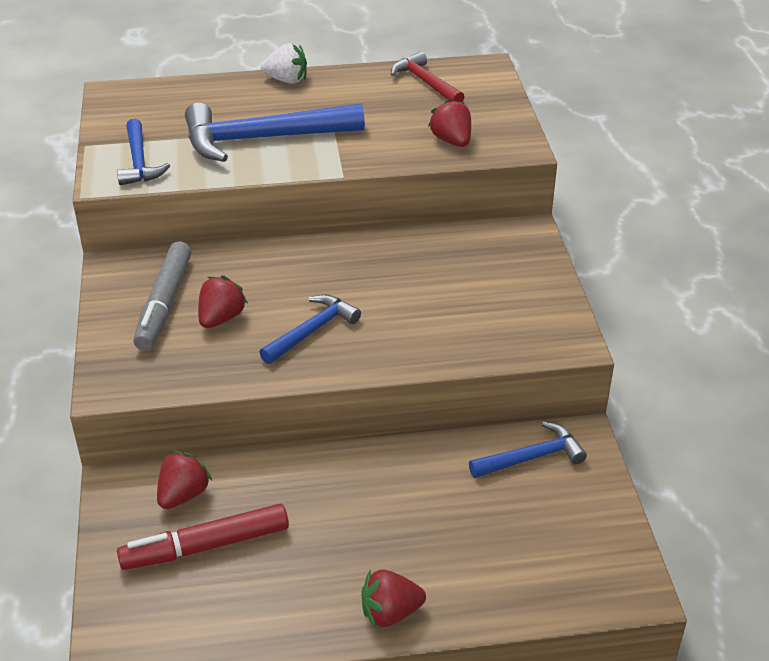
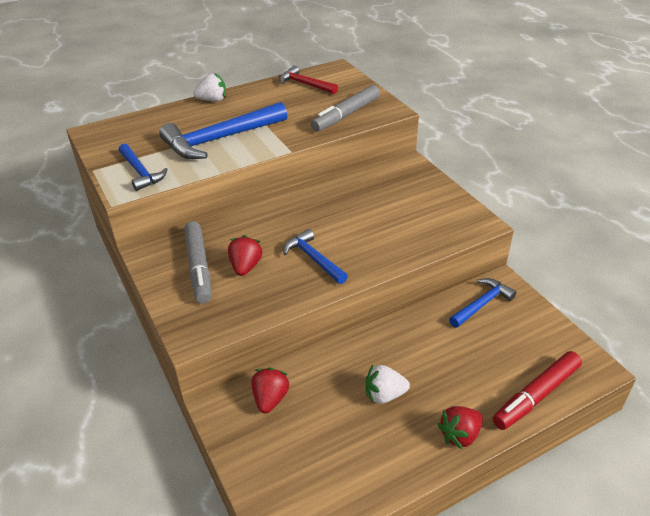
camera: 20 degrees left, 0 degrees up
red marker [117,504,289,570] -> red marker moved to [493,351,582,430]
blue hammer [259,294,361,364] -> blue hammer turned 60 degrees counterclockwise [283,229,348,284]
red strawberry [428,99,471,147] -> grey marker [311,85,380,132]
none -> white strawberry [366,364,410,404]

